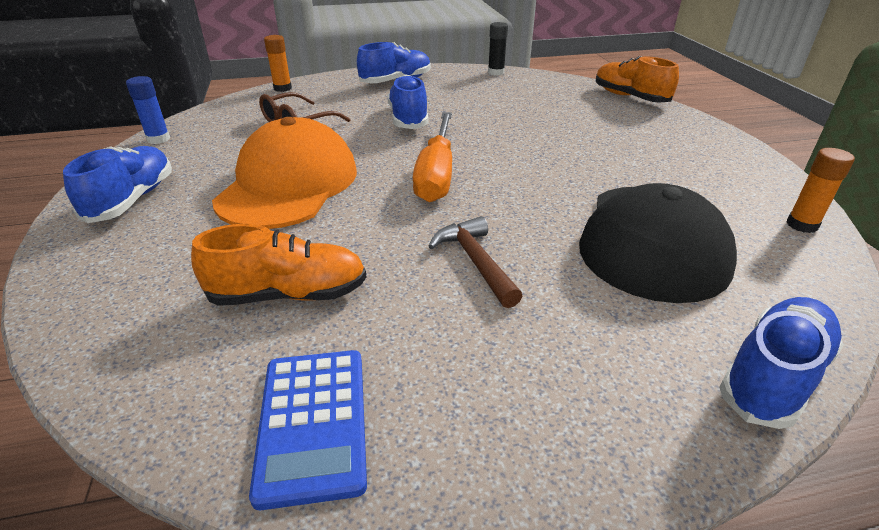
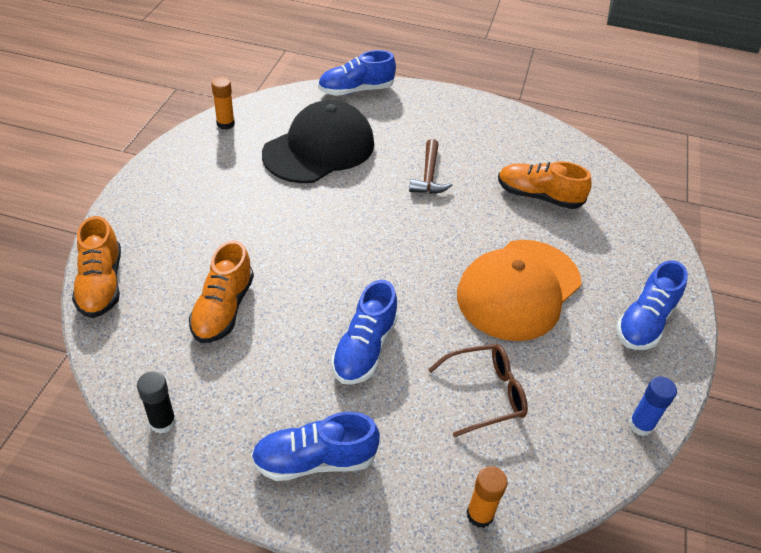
camera: 155 degrees left, 10 degrees up
blue calculator [249,350,367,510] -> none
orange screwdriver [413,112,452,202] -> none
none -> orange shoe [189,241,254,343]

